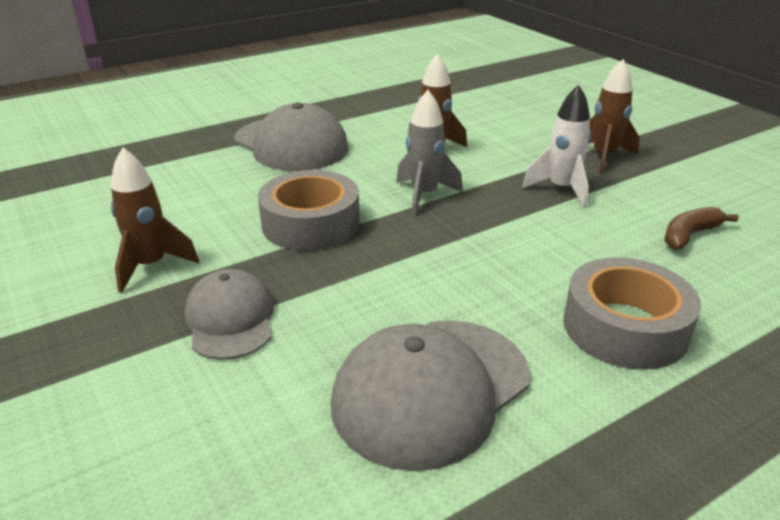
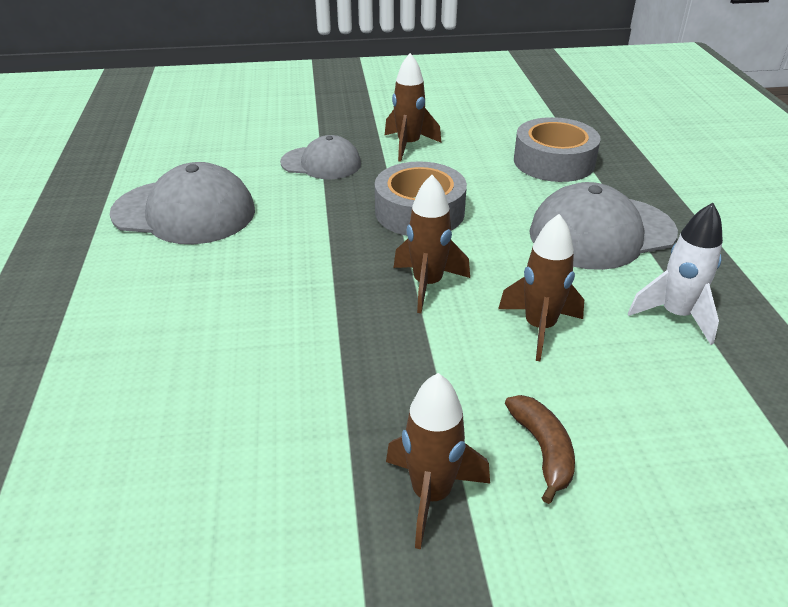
camera: 115 degrees right, 5 degrees up
grey cap [331,320,530,471] -> grey cap turned 120 degrees clockwise [110,162,255,244]
grey rocket [396,90,463,215] -> brown rocket [393,175,470,313]
white rocket [522,84,591,208] -> white rocket moved to [628,203,723,345]
grey tape [563,257,701,370] -> grey tape moved to [514,117,601,182]
brown banana [664,207,739,250] -> brown banana moved to [505,395,575,504]

